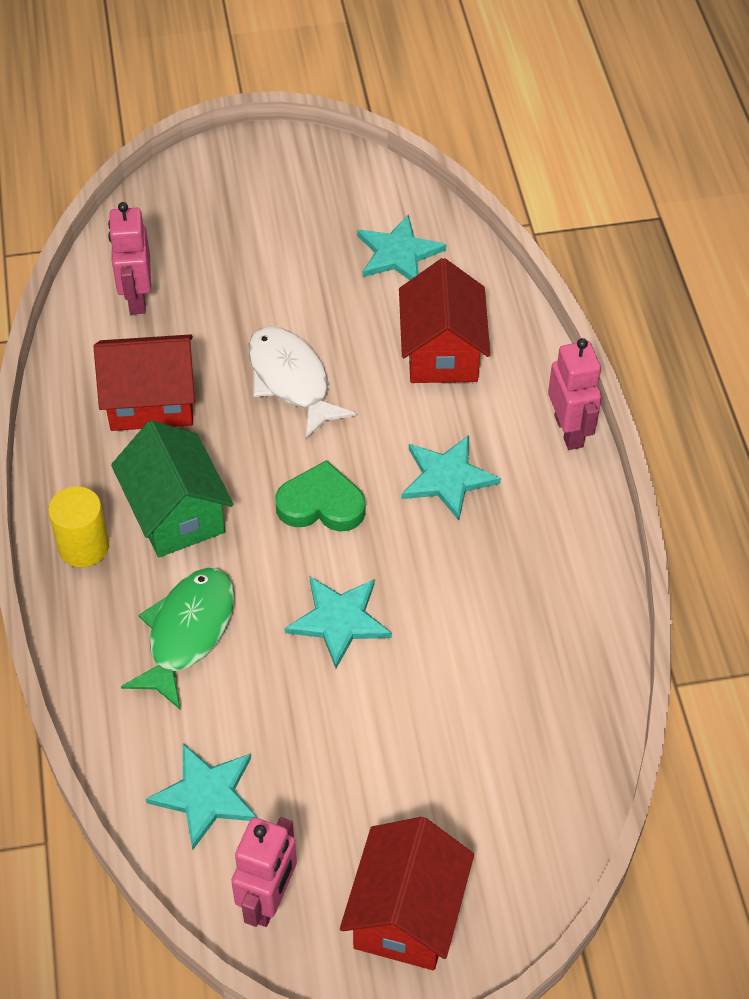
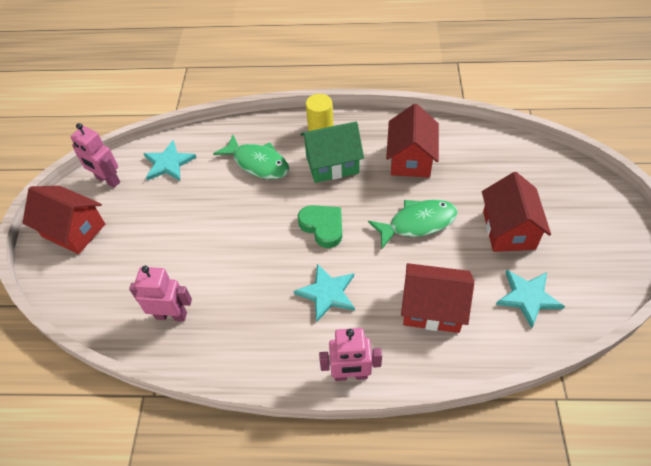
camera: 105 degrees right, 0 degrees up
pink robot [108,202,151,315] -> pink robot moved to [129,266,192,322]
white fish [248,326,357,439] -> green fish [368,200,458,249]
green heart [275,460,366,532] -> green heart turned 60 degrees counterclockwise [298,205,342,248]
turquoise star [285,577,392,668] -> none
none -> red house [482,172,551,252]

